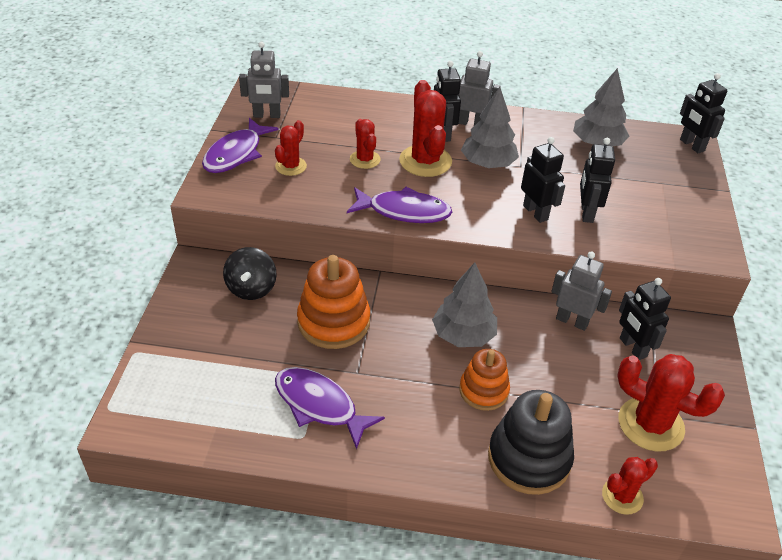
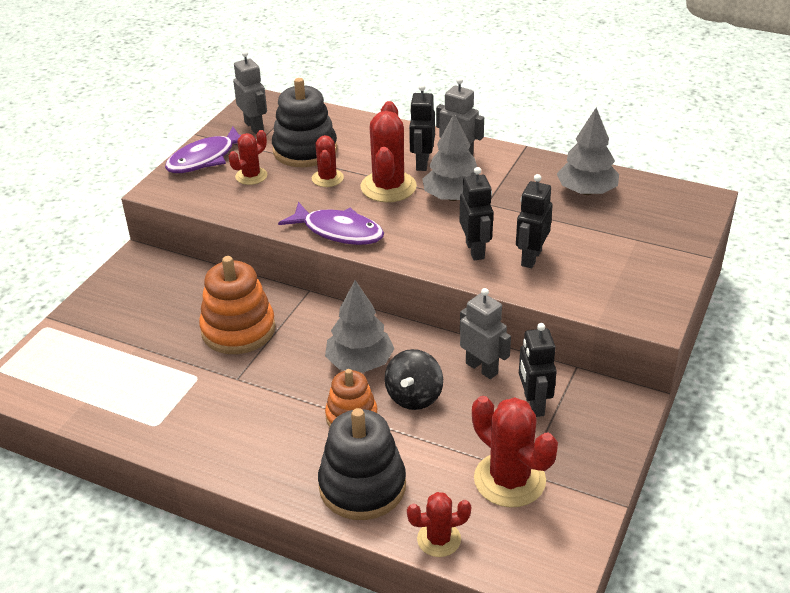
camera: 20 degrees right, 5 degrees down
black spinning top [223,247,277,300] -> black spinning top moved to [385,349,443,410]
grey robot [239,42,289,118] -> grey robot turned 135 degrees counterclockwise [233,51,267,134]
purple fish [275,367,385,450] -> none
black robot [680,73,727,153] -> none
none -> black stacking toy [272,78,337,167]

